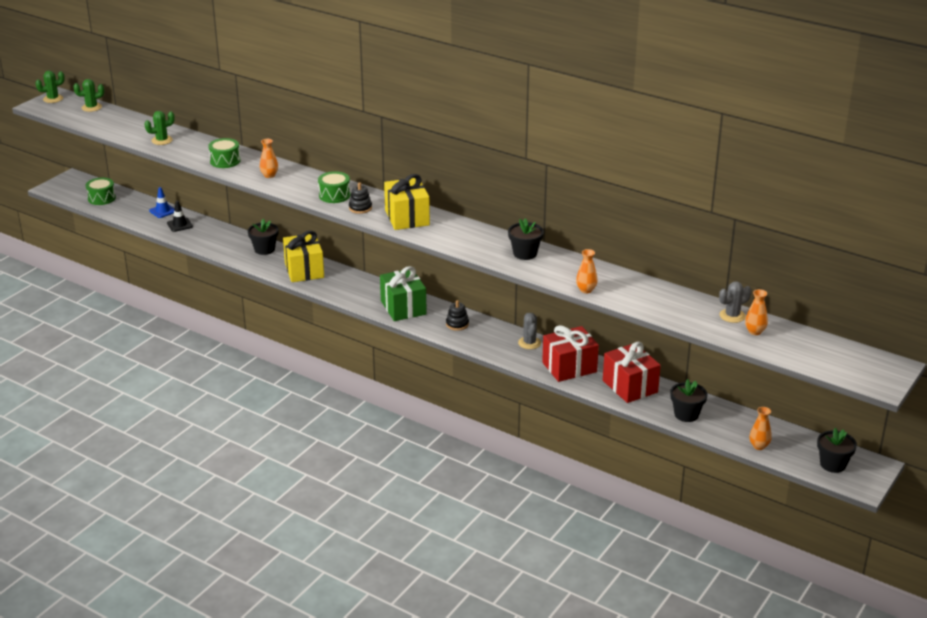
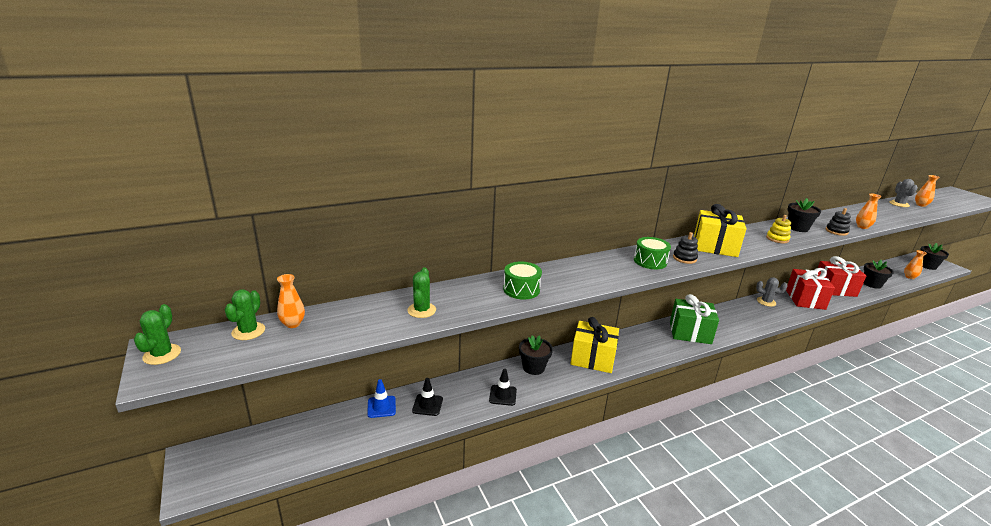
camera: 60 degrees left, 5 degrees down
green drum [86,178,116,205] -> none
orange vase [260,139,278,178] -> orange vase moved to [277,274,305,328]
black stacking toy [446,300,469,331] -> black stacking toy moved to [826,208,851,236]
none -> black traffic cone [489,369,517,406]
none -> yellow stacking toy [766,215,791,243]

